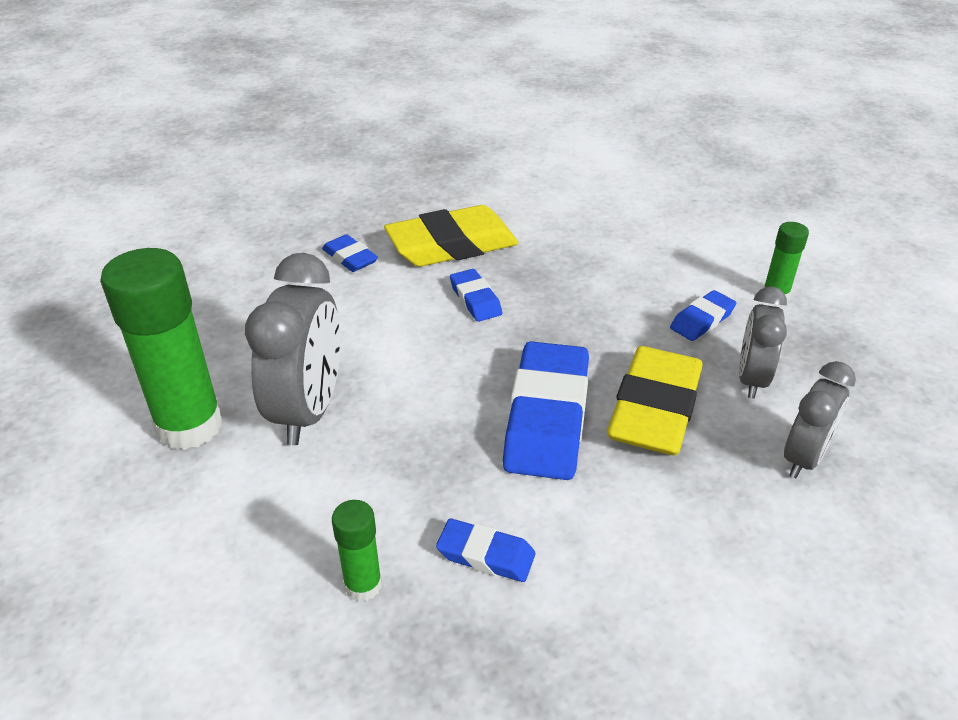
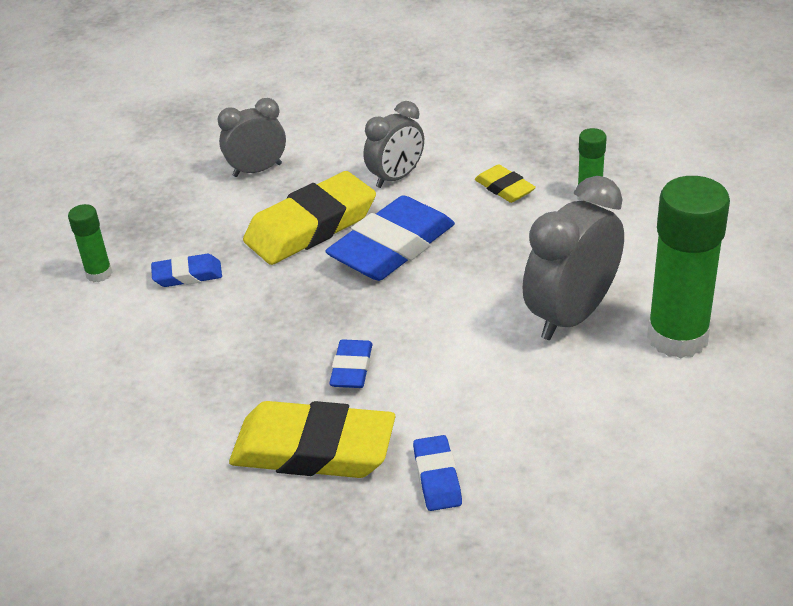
camera: 145 degrees left, 0 degrees up
blue eraser [436,518,535,582] -> yellow eraser [475,164,536,203]
grey clock [739,287,787,398] -> grey clock moved to [364,101,424,188]

